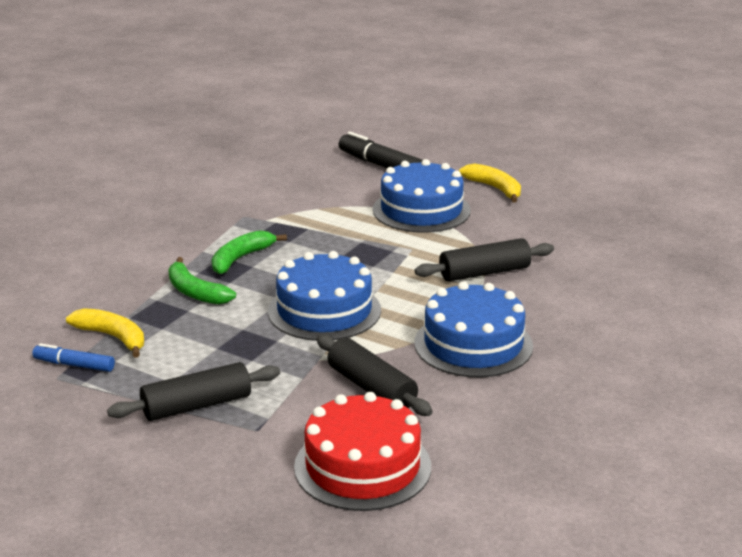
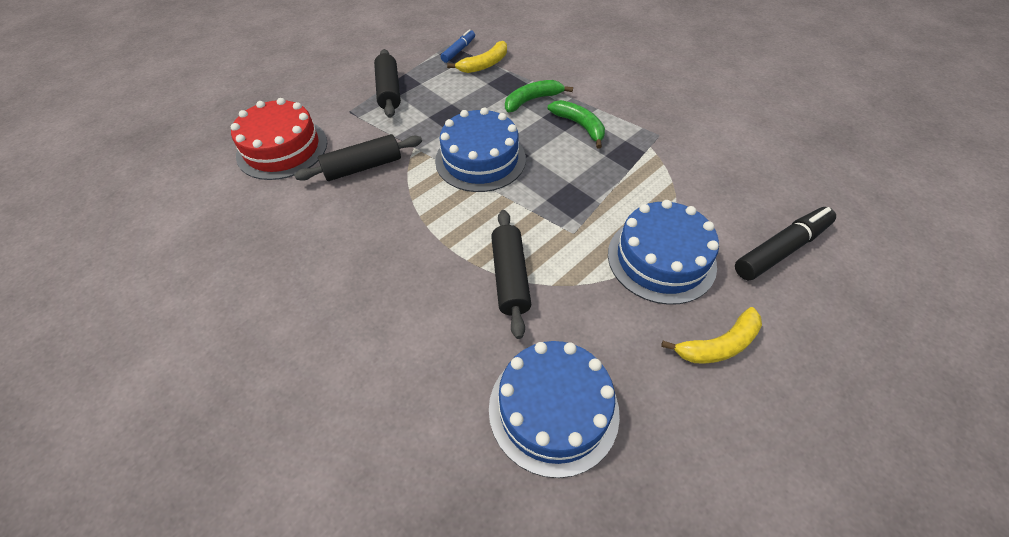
camera: 105 degrees right, 25 degrees up
blue cake [414,282,533,377] -> blue cake moved to [489,341,620,478]

